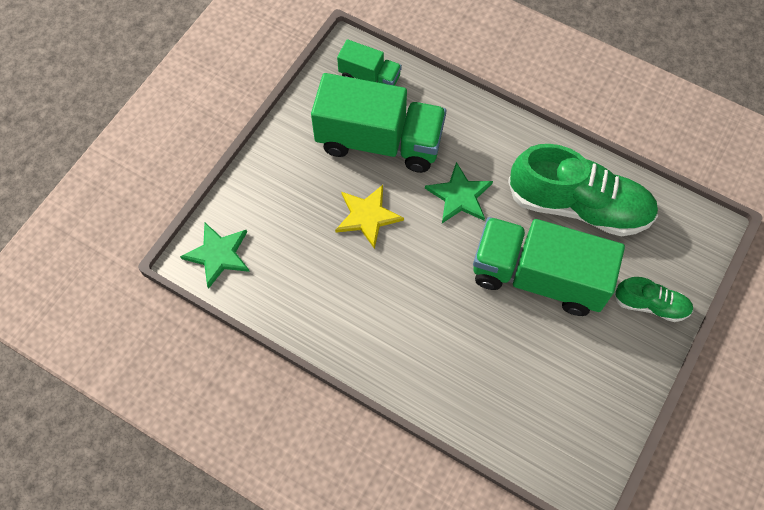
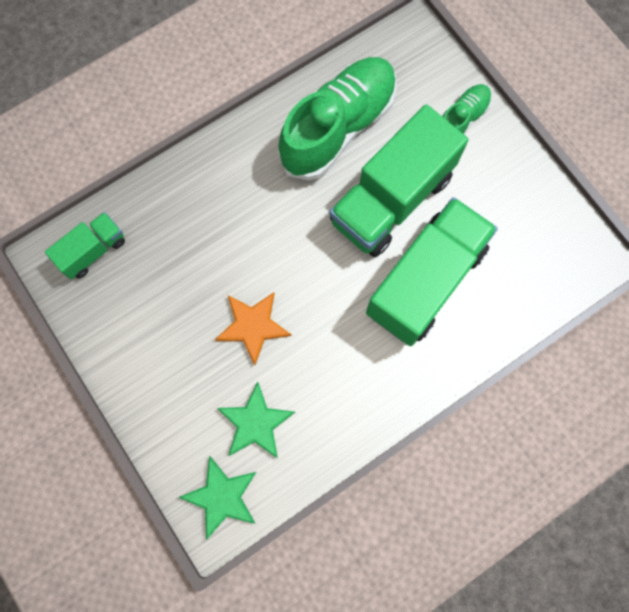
camera: 65 degrees left, 10 degrees up
green truck [311,73,446,173] -> green truck moved to [366,197,498,346]
yellow star [335,185,404,249] -> orange star [215,292,292,365]
green star [425,162,493,223] -> green star moved to [217,382,295,458]

